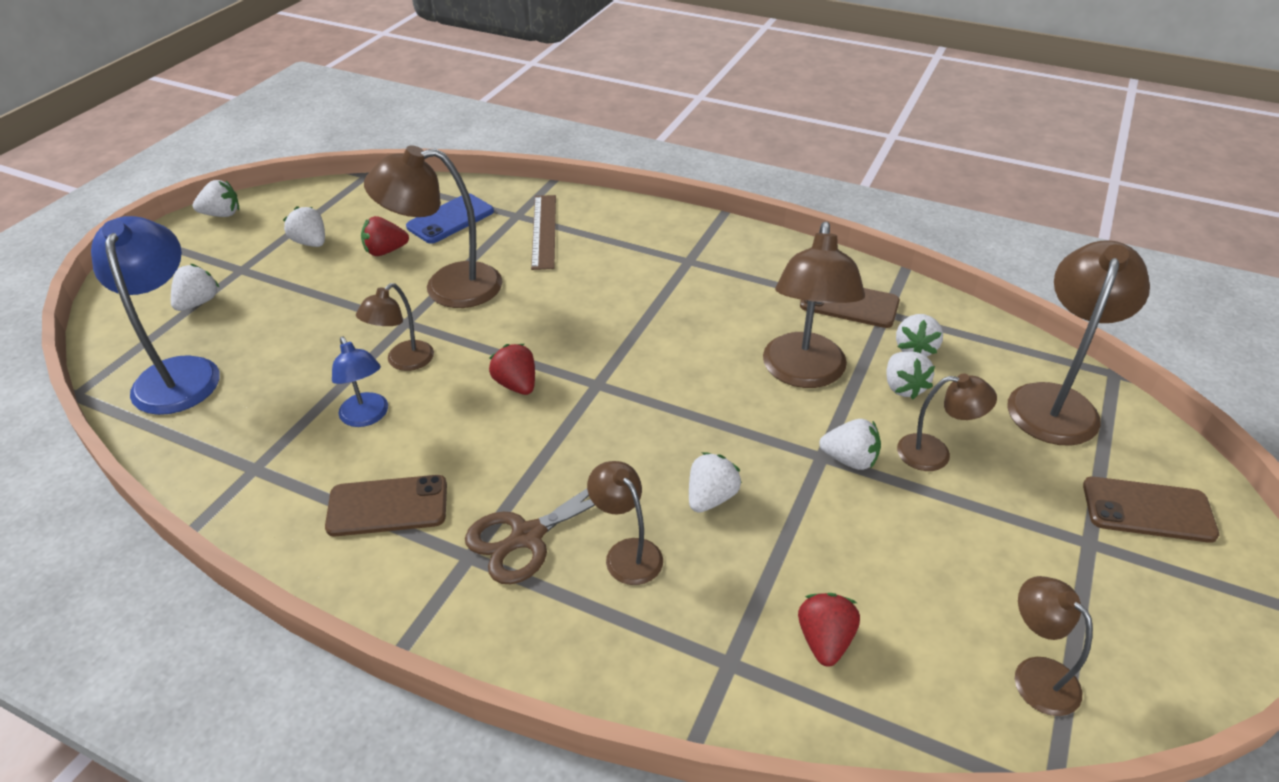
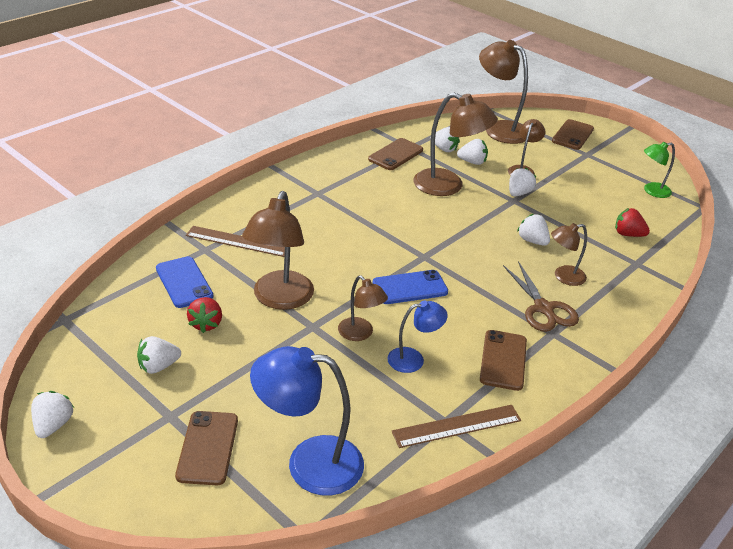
camera: 75 degrees left, 5 degrees down
white strawberry [171,264,219,311] -> brown phone [175,411,238,485]
red strawberry [489,344,535,395] -> blue phone [373,270,448,304]
brown lamp [1015,576,1093,716] -> green lamp [644,142,675,198]
none -> brown ruler [392,405,521,448]

